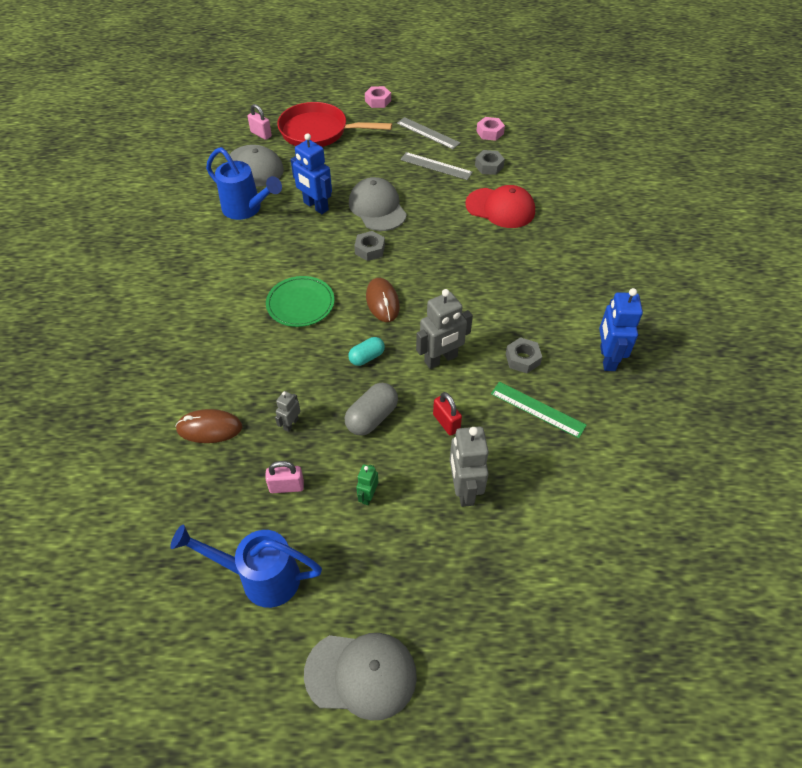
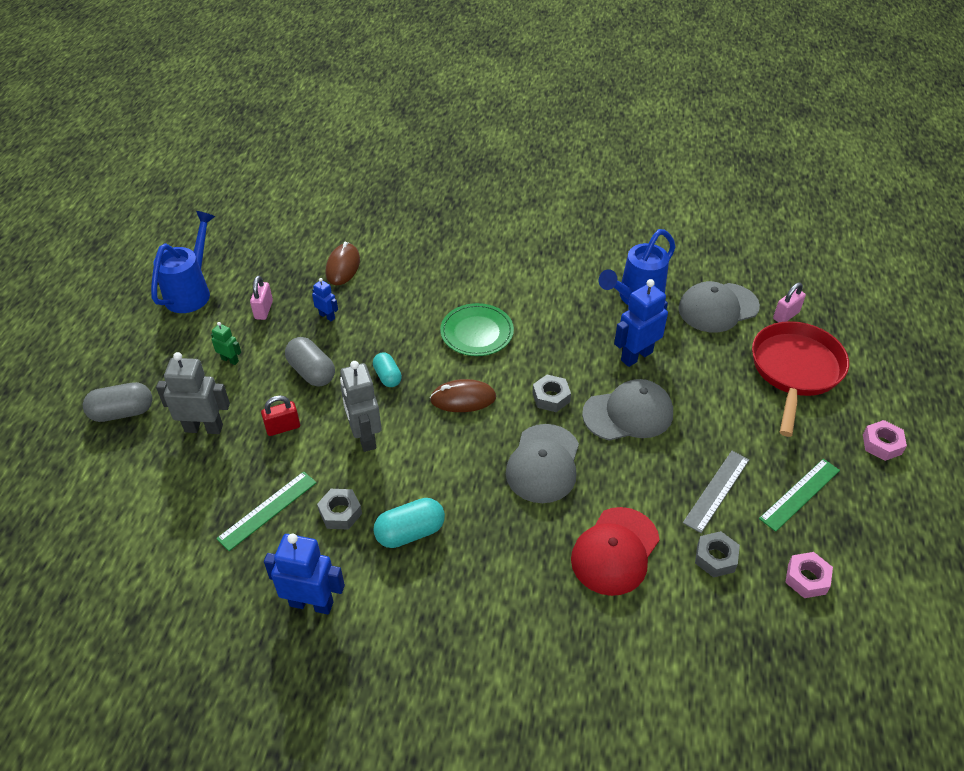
camera: 100 degrees right, 5 degrees down
grey robot [275,391,301,432] -> blue robot [312,278,338,321]
grey cap [304,633,417,721] -> grey cap moved to [506,424,579,503]
grey ruler [397,117,460,149] -> green ruler [759,459,840,532]
none -> grey capsule [83,382,152,422]
none -> turquoise capsule [373,498,445,548]

